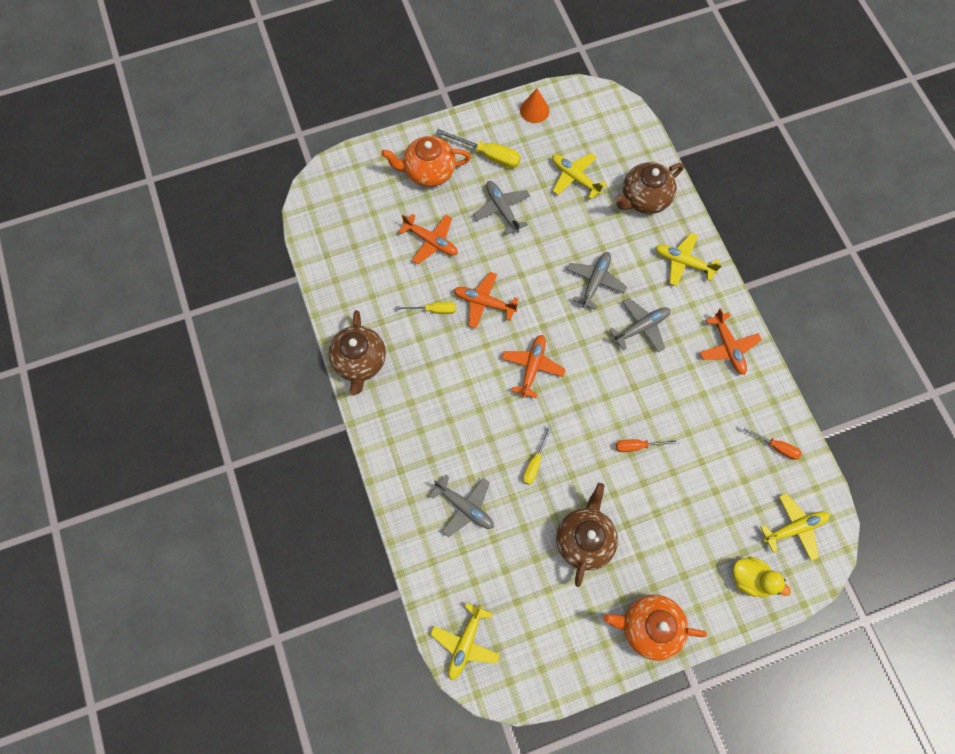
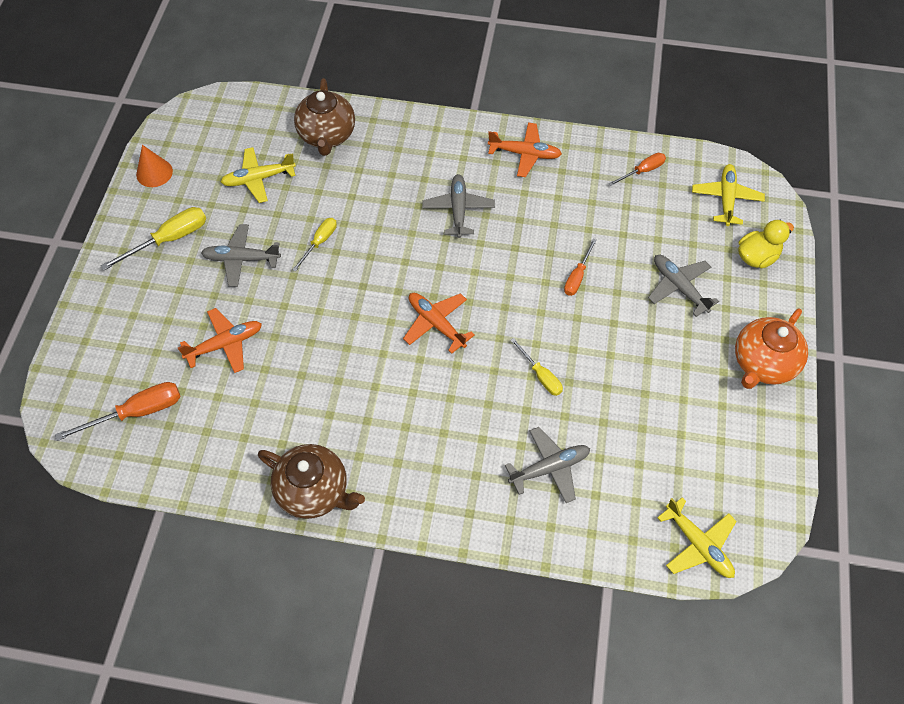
camera: 60 degrees left, 10 degrees down
orange teapot [381,136,471,187] -> none
yellow screwdriver [396,302,456,314] -> yellow screwdriver moved to [292,218,337,272]
orange plane [454,272,519,329] -> none
brown teapot [556,483,618,587] -> none
grey plane [567,252,627,310] -> grey plane moved to [648,255,719,317]
yellow plane [655,233,722,286] -> none
none -> orange screwdriver [55,382,180,441]

